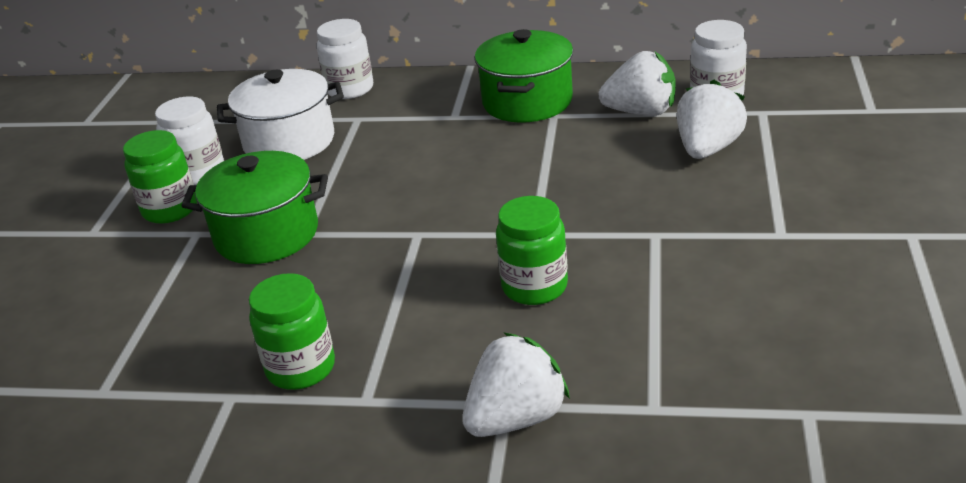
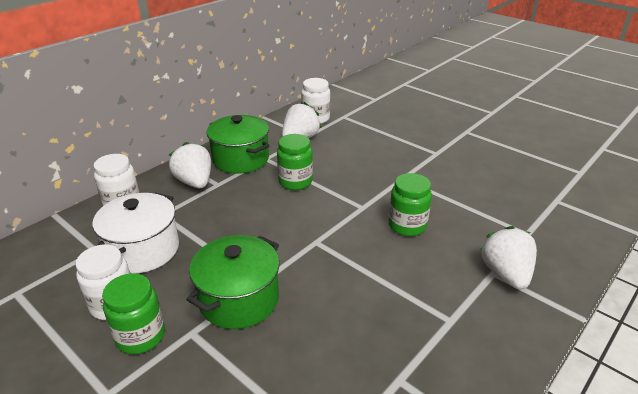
camera: 60 degrees left, 0 degrees up
green jar [249,273,335,390] -> green jar moved to [277,134,313,190]
white strawberry [677,80,747,159] -> white strawberry moved to [169,142,211,188]

